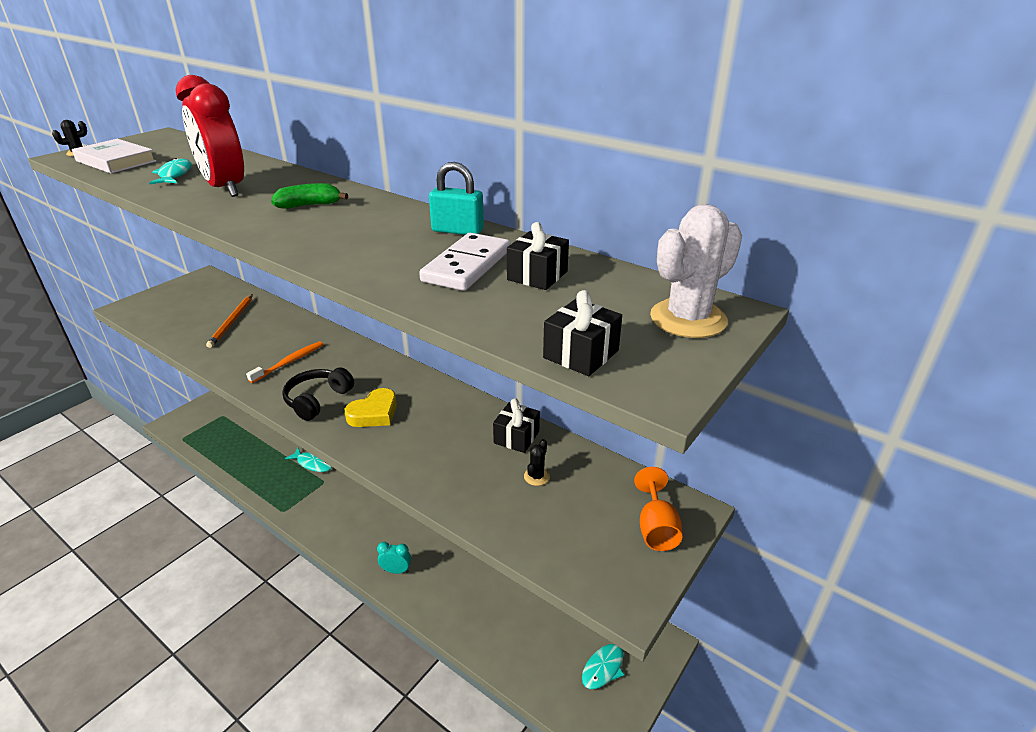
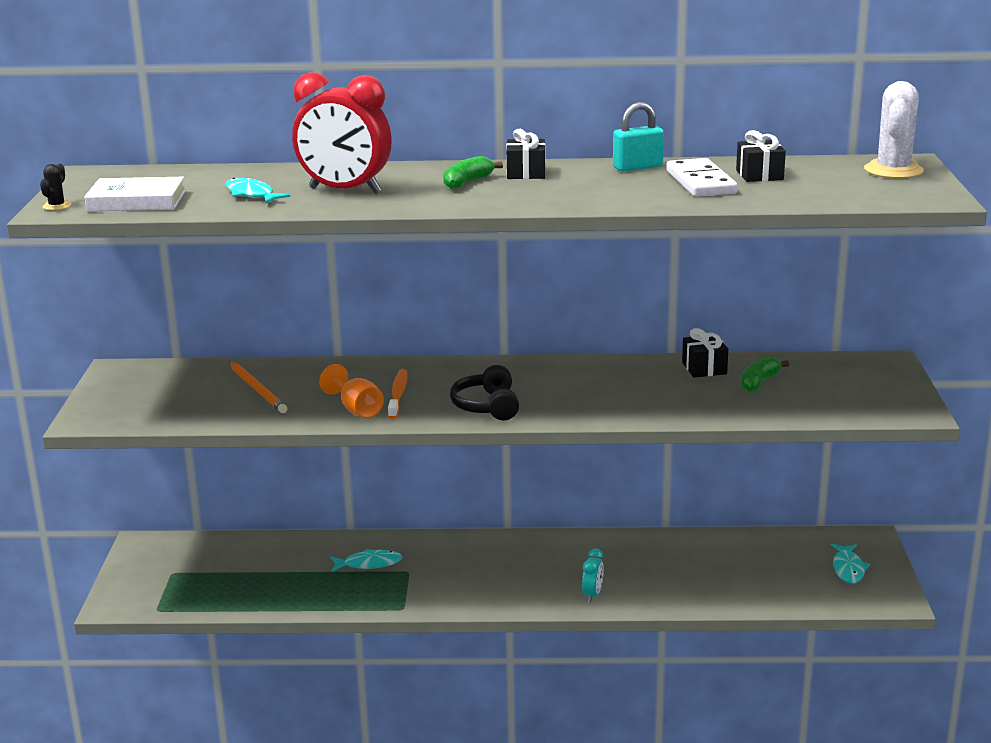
camera: 35 degrees left, 10 degrees down
yellow heart [345,388,397,427] -> none
turquoise clock [377,542,411,574] -> turquoise clock turned 135 degrees clockwise [582,548,604,602]
black cactus [524,439,550,486] -> green banana [741,356,789,392]
black gift [543,290,622,376] -> black gift moved to [506,129,546,179]
orange goblet [634,467,682,551] -> orange goblet moved to [319,364,384,418]

